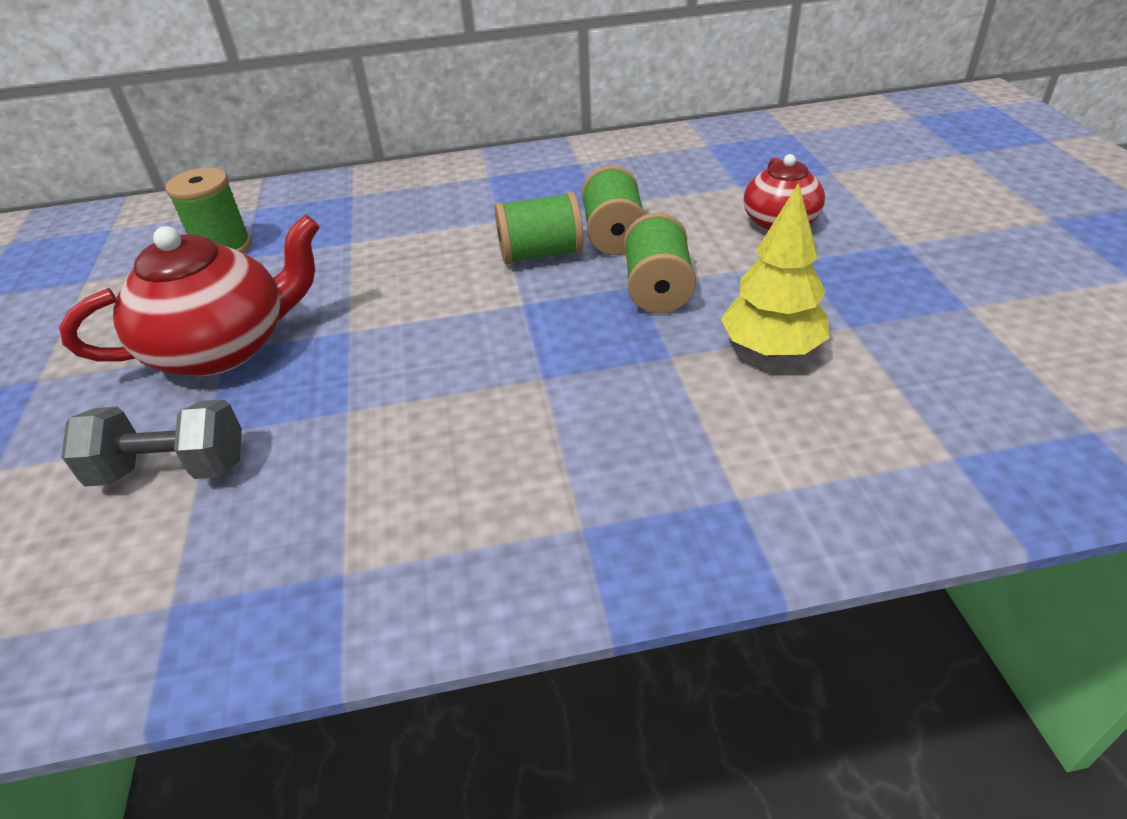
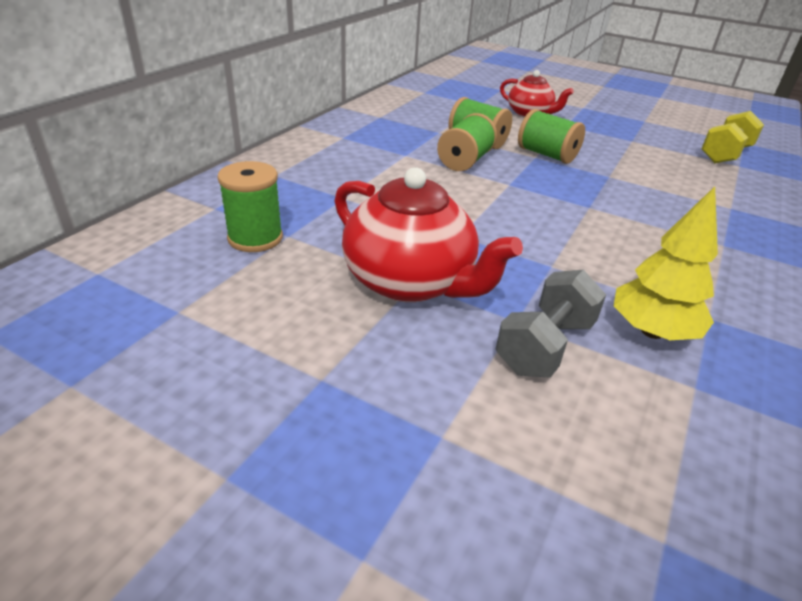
camera: 55 degrees left, 5 degrees down
red teapot [59,215,320,376] -> red teapot turned 120 degrees clockwise [334,167,523,302]
yellow tree [721,183,830,357] -> yellow tree moved to [614,186,718,340]
none -> yellow dumbbell [702,111,764,163]

